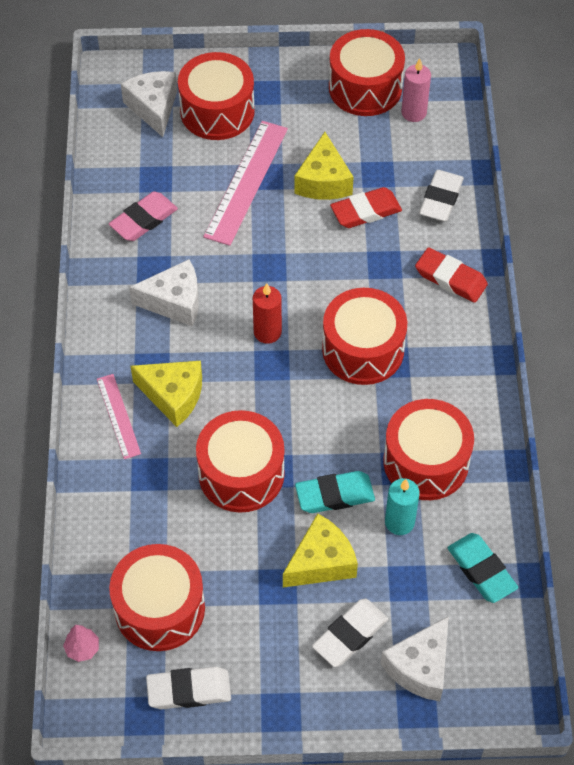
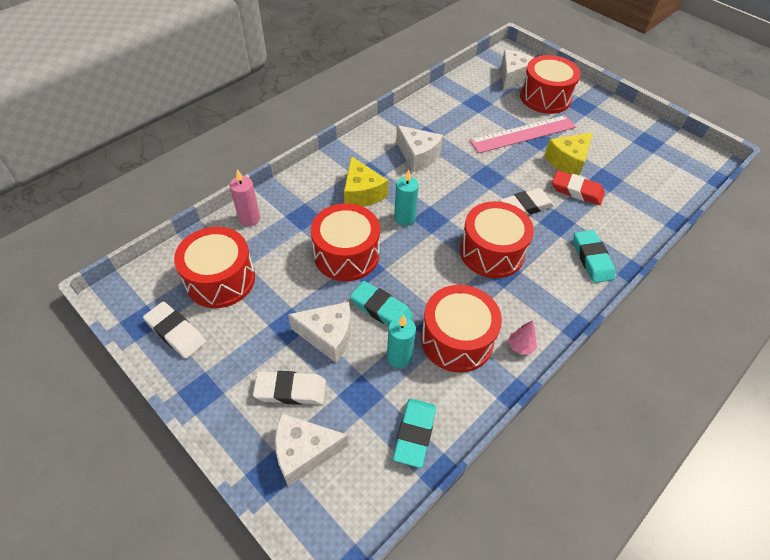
camera: 45 degrees right, 5 degrees down
pink tree [63,625,99,662] -> pink tree moved to [508,320,537,355]
pink ruler [97,374,141,459] -> none
pink eraser [109,192,178,241] -> none
red candle [253,283,282,344] -> none
yellow cheese [283,513,358,588] -> white cheese [288,302,351,363]
red drum [329,29,405,116] -> none
pink candle [401,58,431,122] -> pink candle moved to [229,169,260,226]
red eraser [415,247,488,303] -> turquoise eraser [574,230,615,283]
white eraser [419,170,464,221] -> white eraser moved to [501,188,554,215]
none -> turquoise candle [394,169,419,226]

